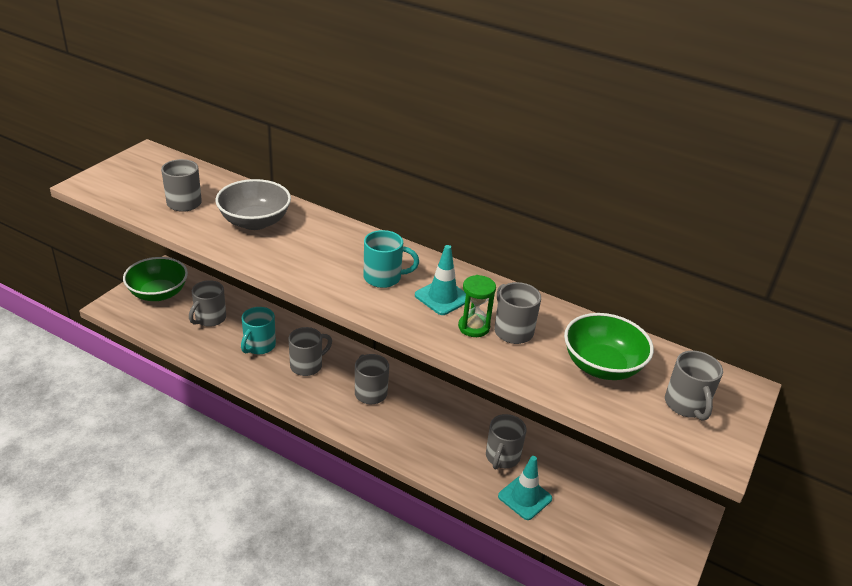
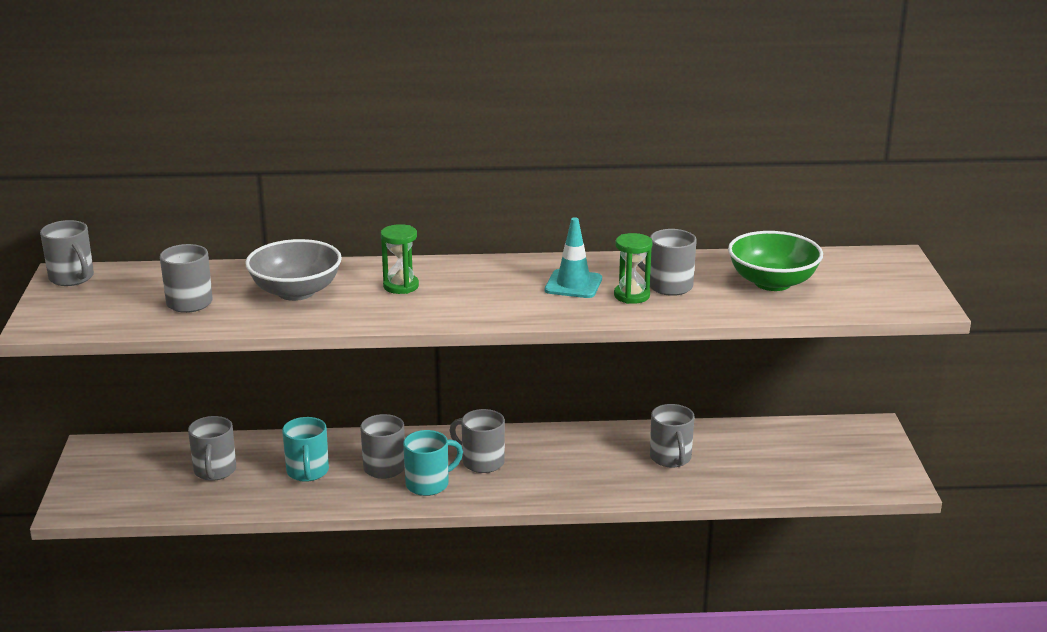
camera: 30 degrees left, 10 degrees down
green bowl [123,257,188,301] -> none
turquoise mug [364,230,419,288] -> turquoise mug moved to [403,430,463,496]
turquoise traffic cone [498,456,552,520] -> none
grey mug [665,350,723,421] -> grey mug moved to [40,220,94,286]
none -> green hourglass [381,224,419,294]

